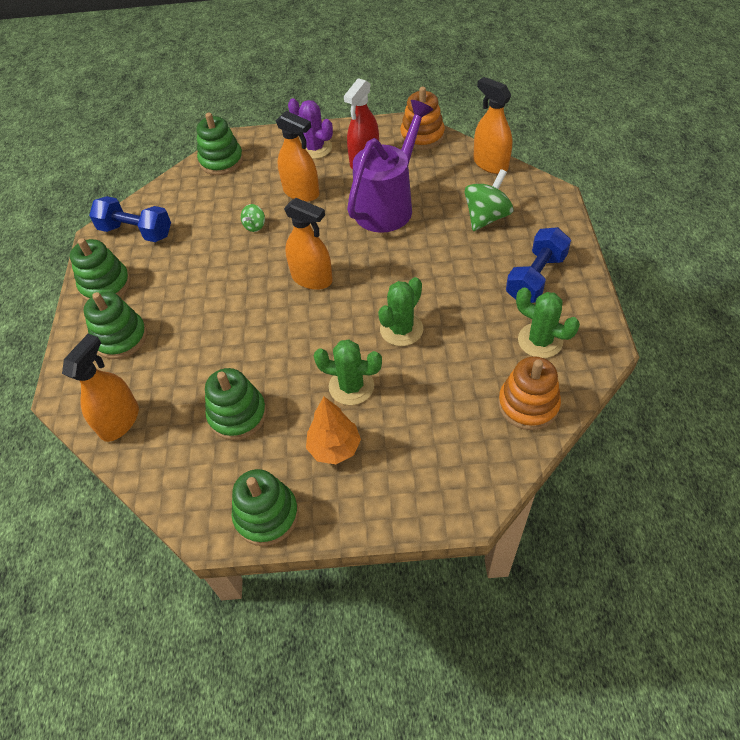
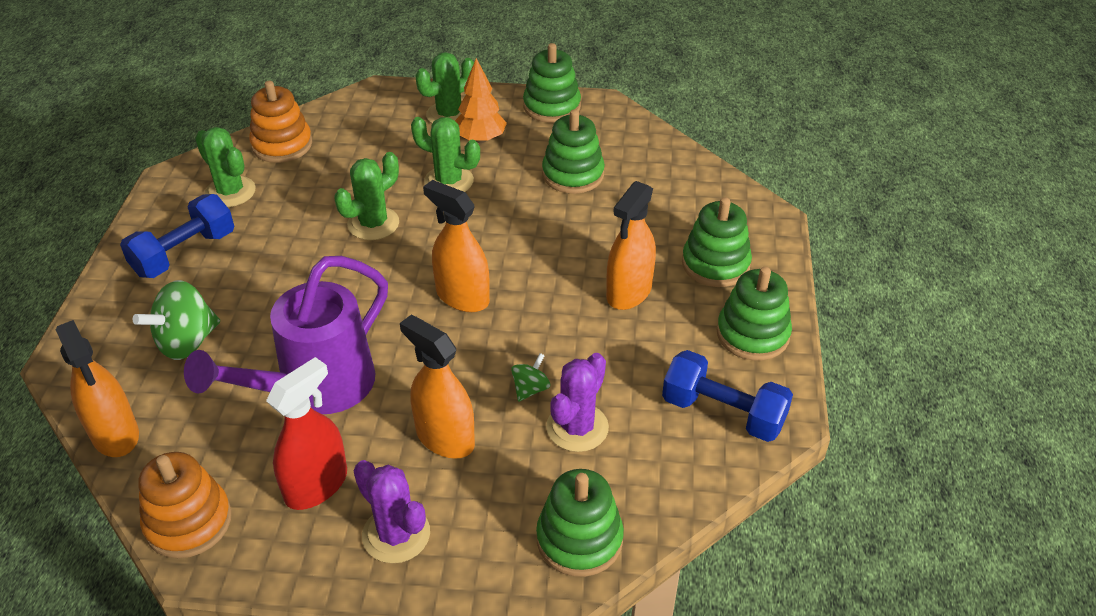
camera: 175 degrees left, 10 degrees down
orange spray bottle [62,334,139,442] -> orange spray bottle moved to [606,181,656,310]
none -> green cactus [416,52,474,123]
none -> purple cactus [546,353,609,452]

